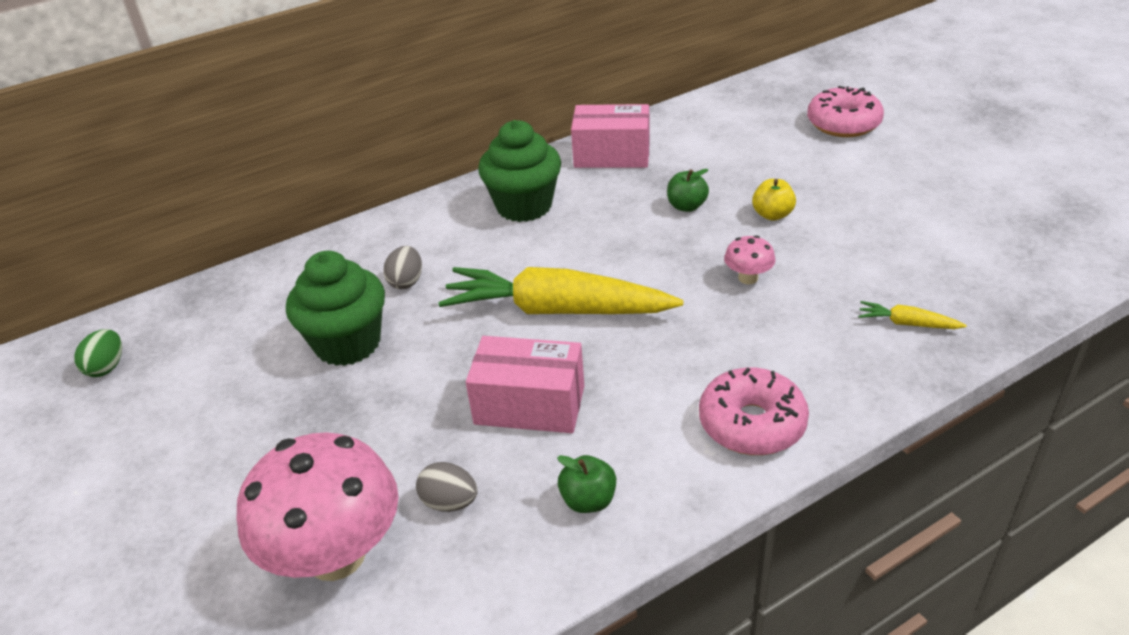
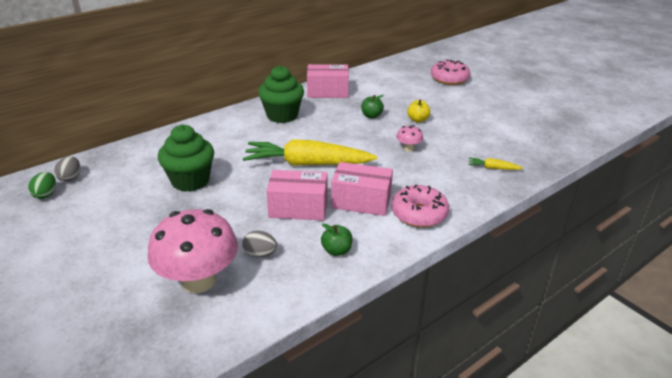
camera: 10 degrees left, 5 degrees down
grey egg [383,246,422,289] -> grey egg moved to [54,156,80,182]
none -> pink box [331,162,393,216]

